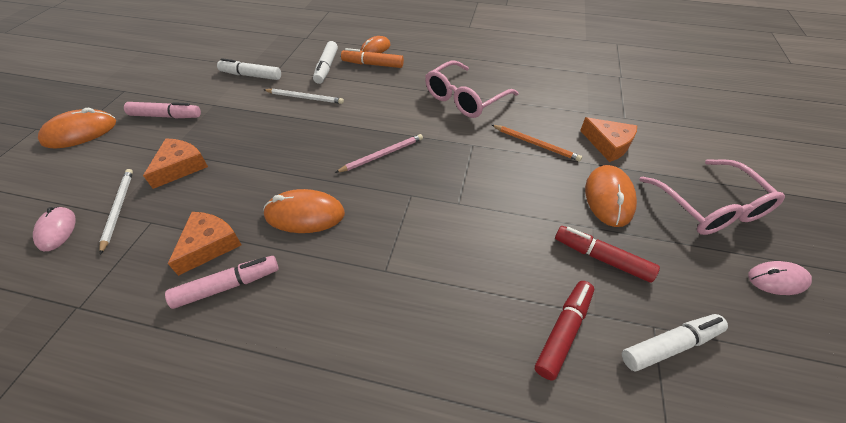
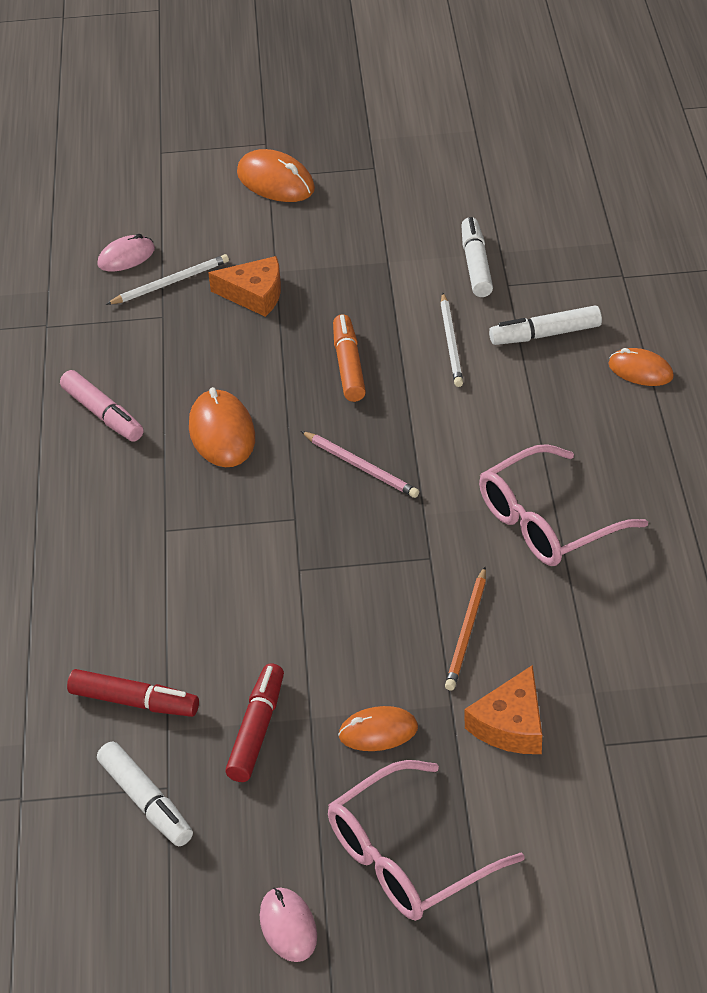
camera: 75 degrees right, 5 degrees down
pink marker [124,102,201,118] -> none
orange cheese [168,212,242,276] -> none
orange marker [341,48,404,68] -> orange marker moved to [333,314,366,402]
pink glasses [425,60,518,118] -> pink glasses turned 60 degrees counterclockwise [479,444,648,566]
orange mouse [585,165,637,227] -> orange mouse [338,706,418,751], size x0.65

